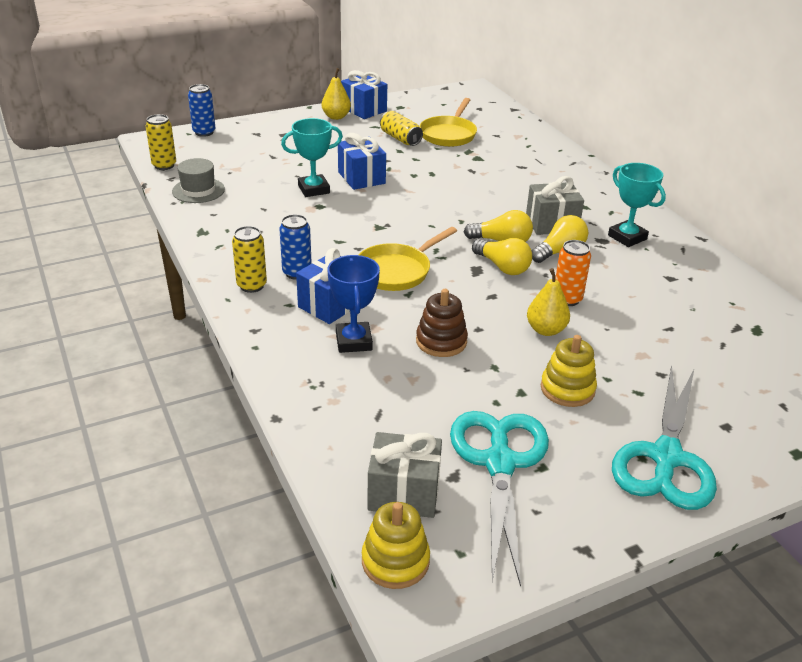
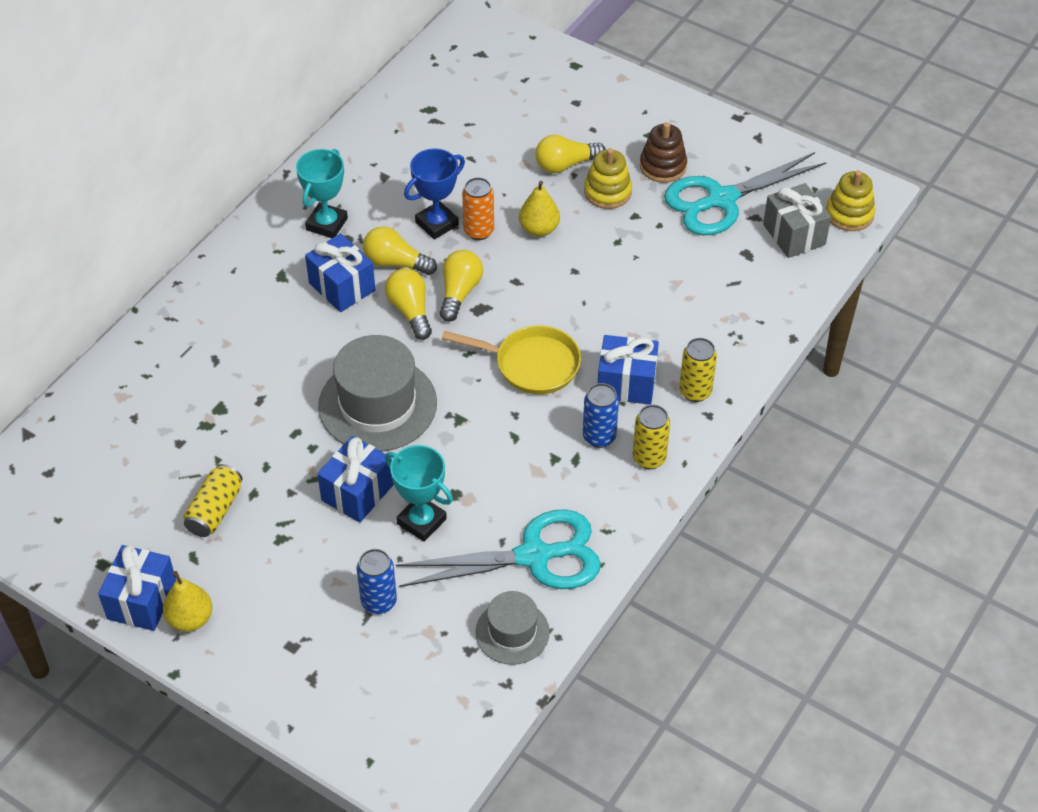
camera: 120 degrees left, 15 degrees up
yellow can [146,114,176,170] -> yellow can moved to [679,338,717,402]
blue can [188,84,216,137] -> blue can moved to [357,549,397,614]
blue trophy [327,255,380,353] -> blue trophy moved to [404,148,465,239]
brown stacking toy [416,289,468,357] -> brown stacking toy moved to [640,122,687,183]
yellow pan [419,98,477,147] -> none
grey gift [526,176,584,235] -> blue gift [305,233,376,312]
turquoise scissors [612,365,717,510] -> turquoise scissors moved to [396,509,601,589]
none -> grey hat [318,335,437,452]
none -> yellow light bulb [535,135,606,173]

